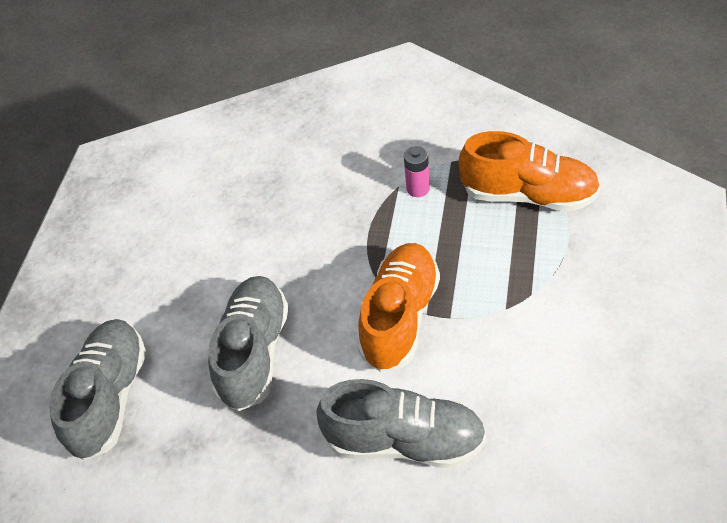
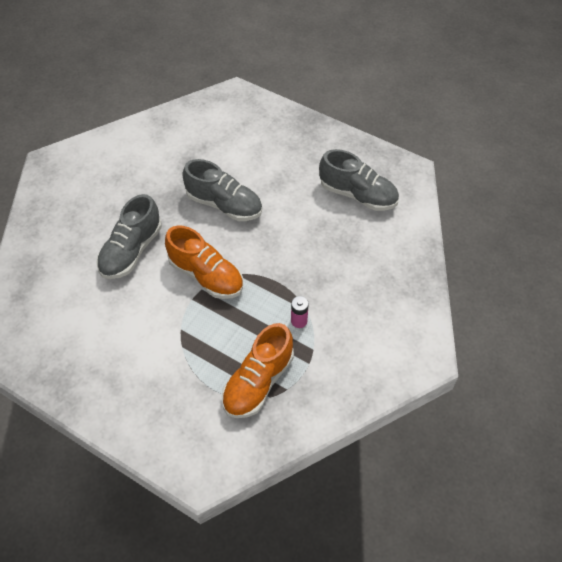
camera: 105 degrees right, 5 degrees up
grey shoe [49,319,146,461] -> grey shoe moved to [319,149,399,211]

